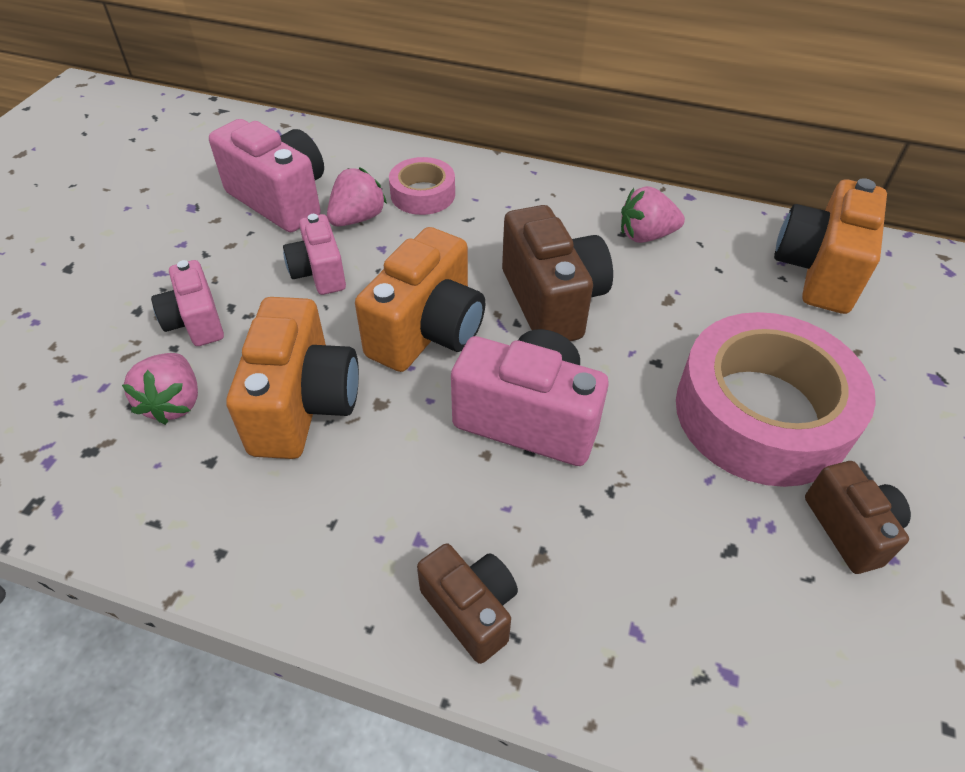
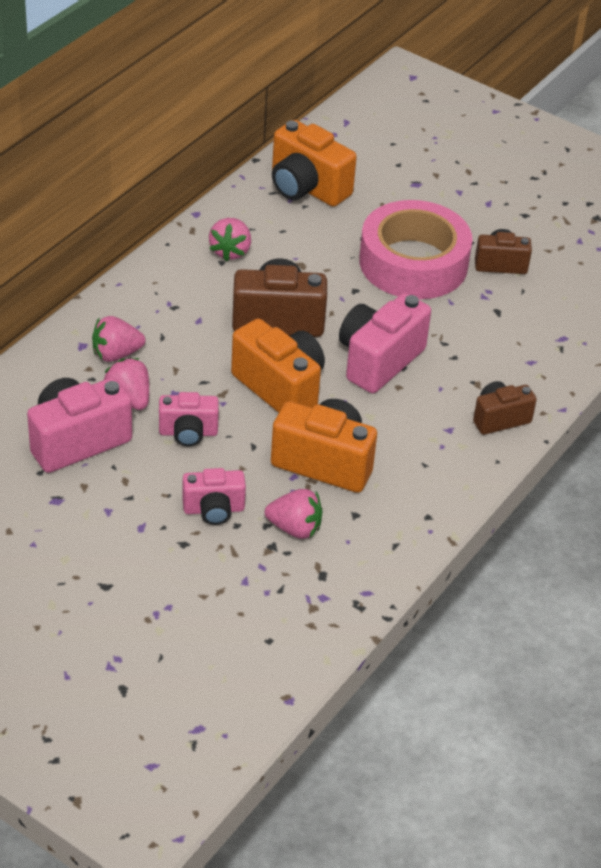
camera: 75 degrees left, 5 degrees down
pink tape [389,157,455,215] -> pink strawberry [92,316,145,362]

